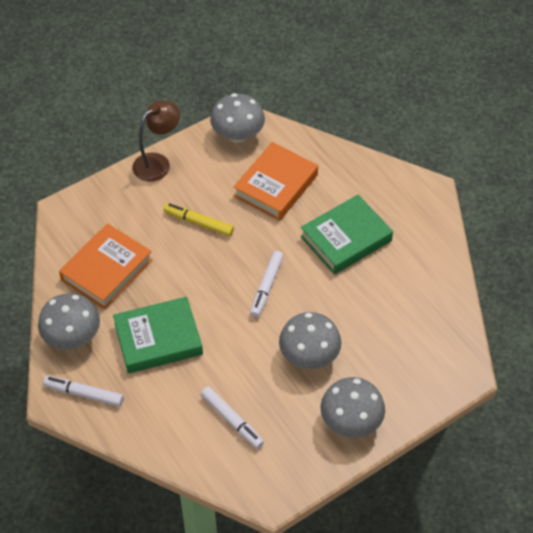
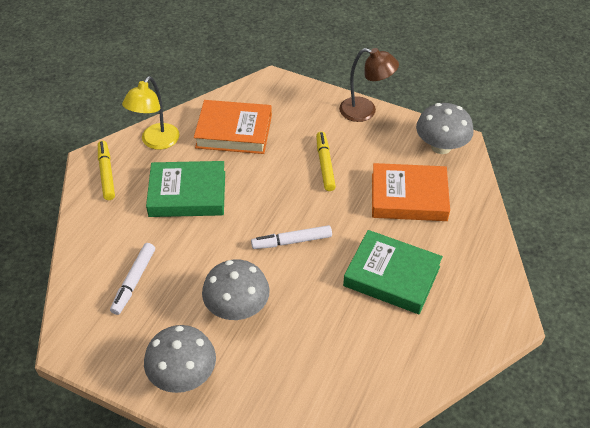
camera: 60 degrees right, 5 degrees down
grey mushroom [38,293,100,349] -> yellow lamp [122,76,180,150]
white marker [43,376,123,406] -> yellow marker [98,141,115,200]
green book [113,297,203,373] -> green book turned 45 degrees counterclockwise [146,161,225,217]

